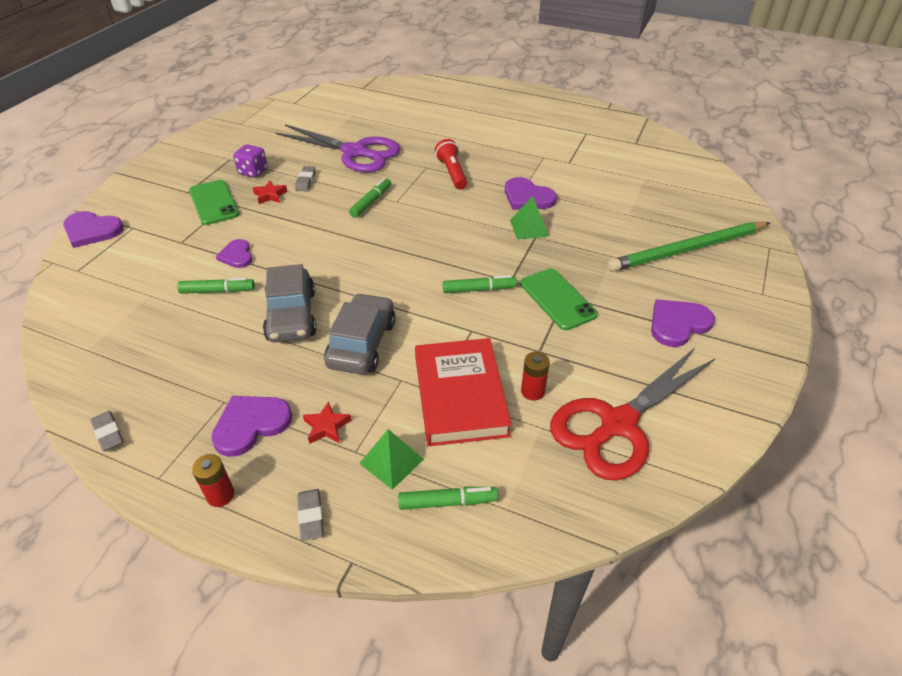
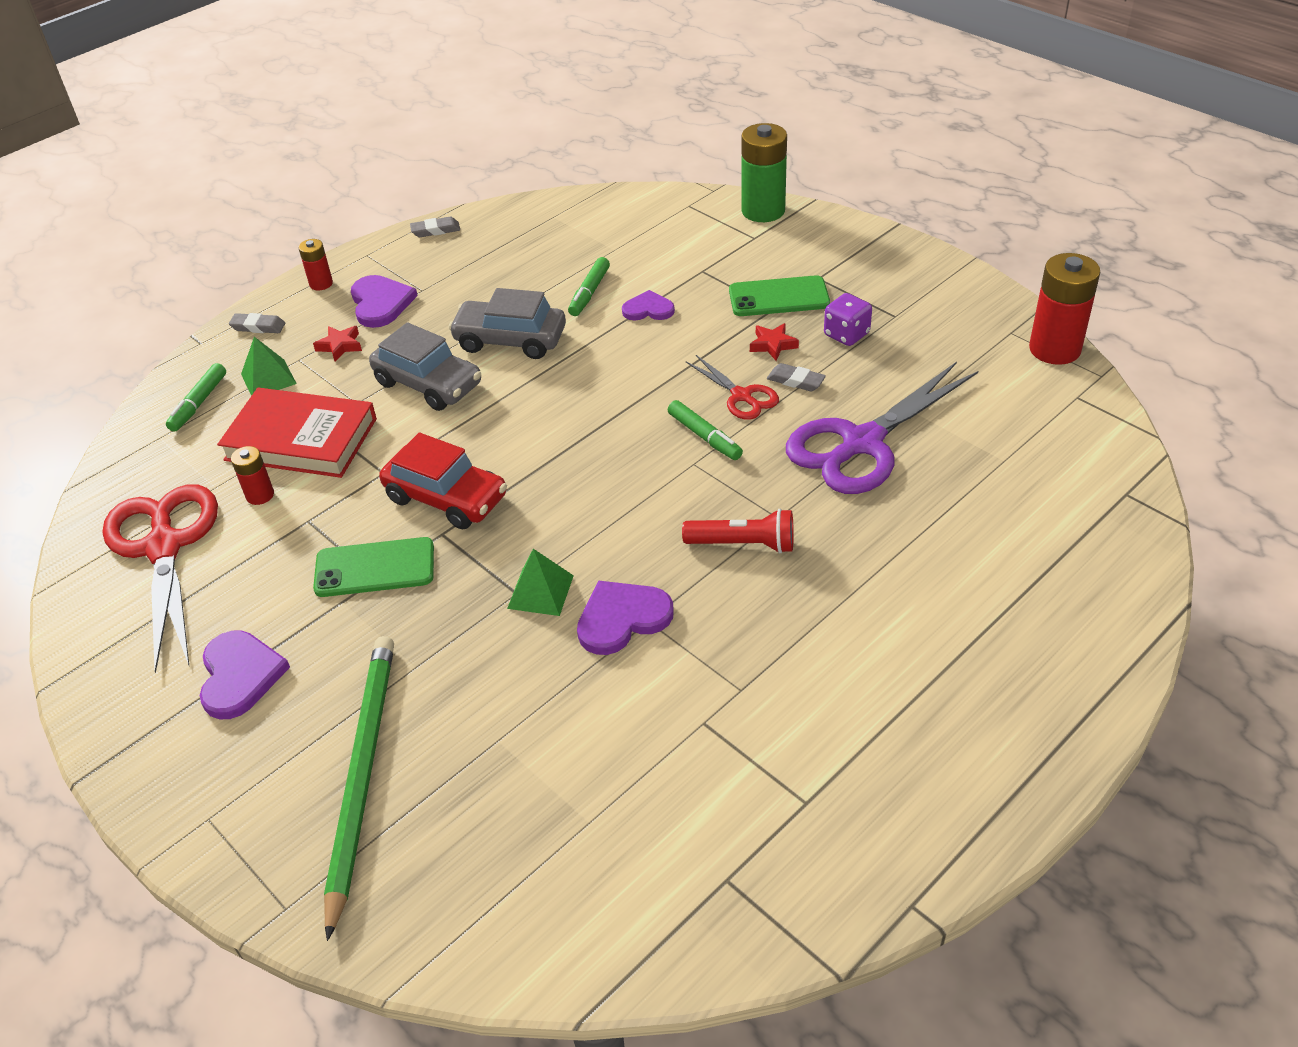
camera: 115 degrees right, 0 degrees up
purple heart [63,211,124,248] -> green battery [741,123,787,222]
green marker [443,275,517,293] -> red car [379,433,507,529]
none -> red scissors [686,355,779,420]
none -> red battery [1029,253,1100,365]

